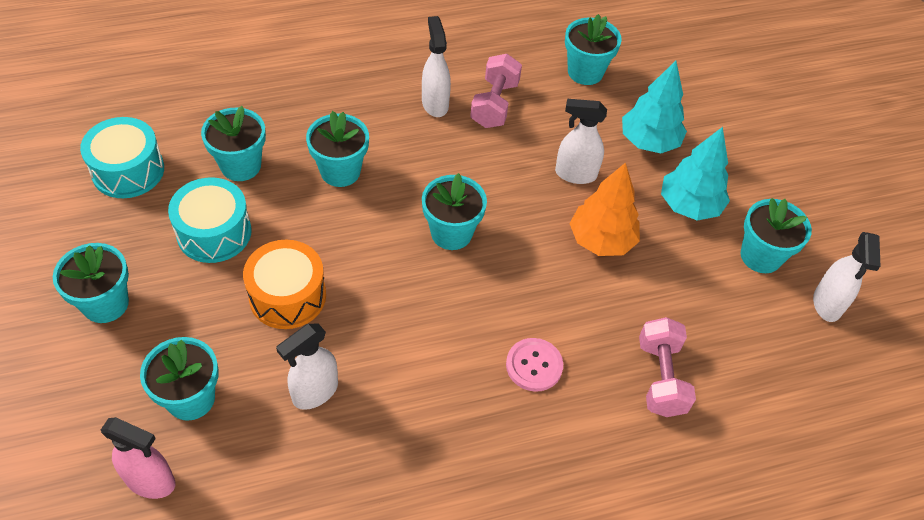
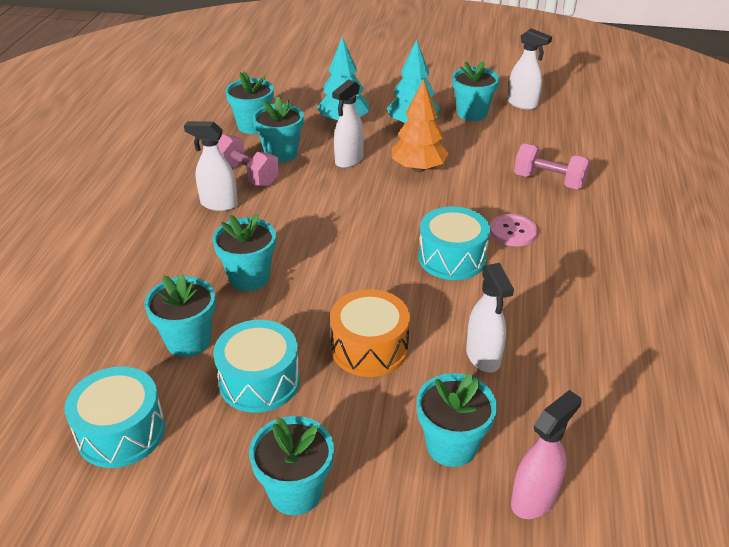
camera: 60 degrees left, 15 degrees down
turquoise flower pot [422,173,487,250] -> turquoise flower pot moved to [253,96,304,162]
none -> turquoise drum [418,207,490,280]

